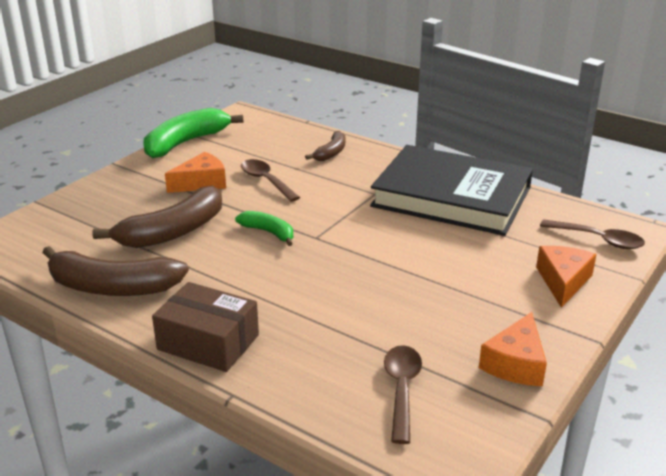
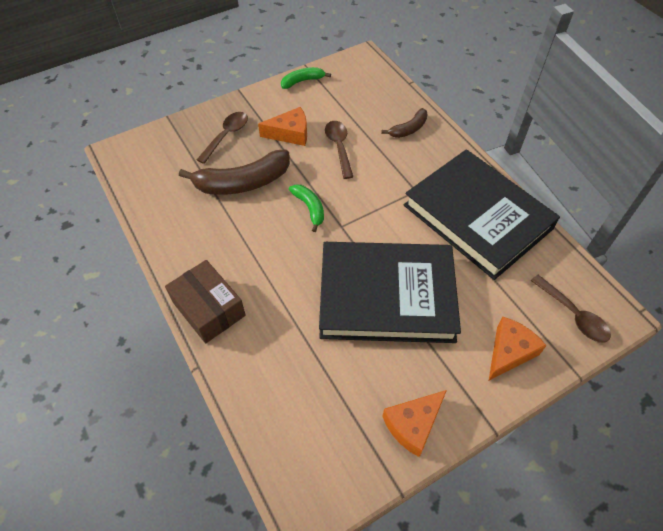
camera: 25 degrees right, 25 degrees up
brown banana [42,246,189,296] -> none
green banana [144,108,244,158] -> green banana [281,67,331,89], size x0.54
brown spoon [384,345,422,444] -> brown spoon moved to [197,112,248,164]
none -> black book [319,242,461,343]

